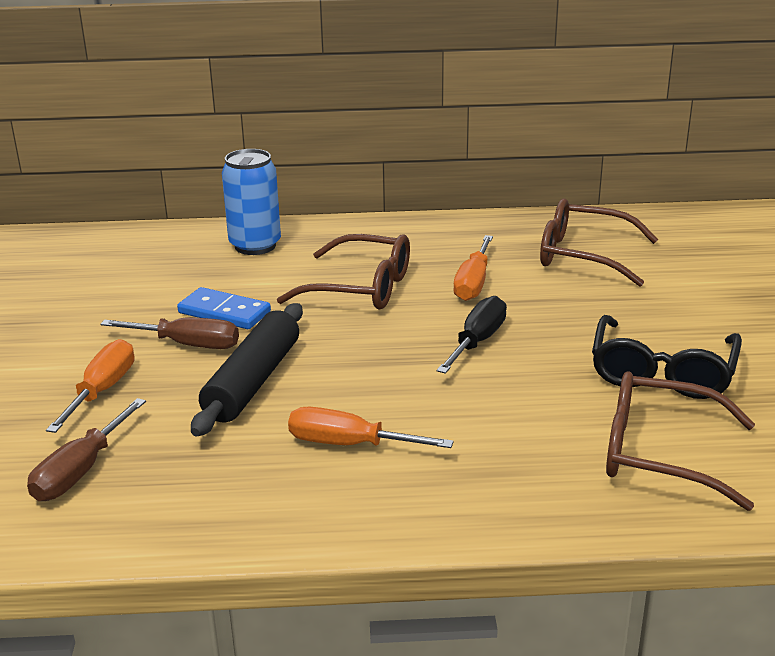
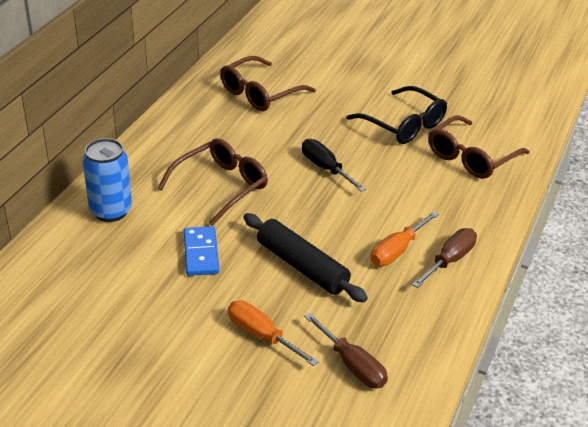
camera: 65 degrees left, 10 degrees up
brown screwdriver [101,317,239,349] -> brown screwdriver moved to [412,228,477,288]
blue domino [177,287,271,329] -> blue domino turned 60 degrees counterclockwise [183,226,219,276]
orange screwdriver [454,235,493,301] -> none

